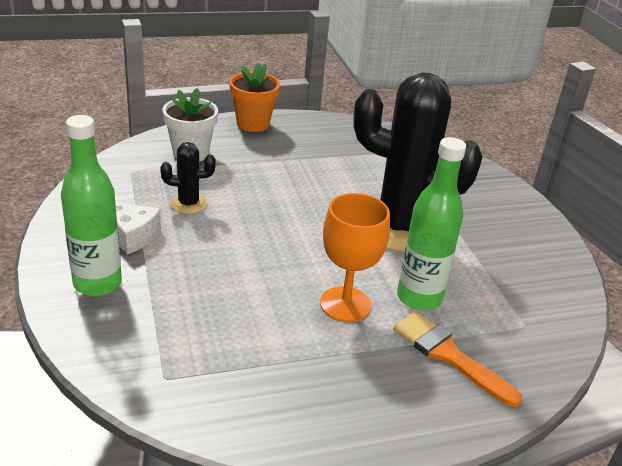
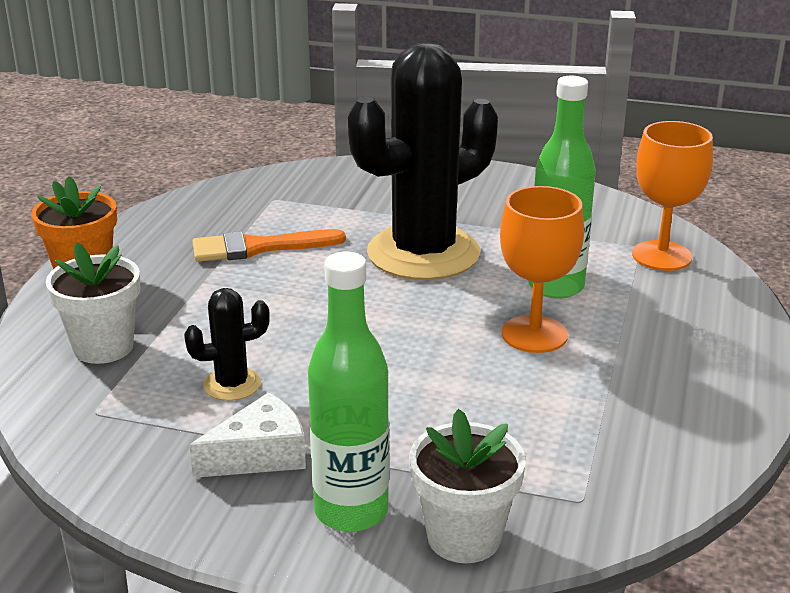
camera: 55 degrees left, 5 degrees down
black cactus [160,142,216,214] -> black cactus turned 45 degrees clockwise [184,288,270,401]
orange brush [393,312,522,407] -> orange brush moved to [192,229,346,262]
none -> white flower pot [409,409,526,563]
none -> orange goblet [632,121,713,271]

